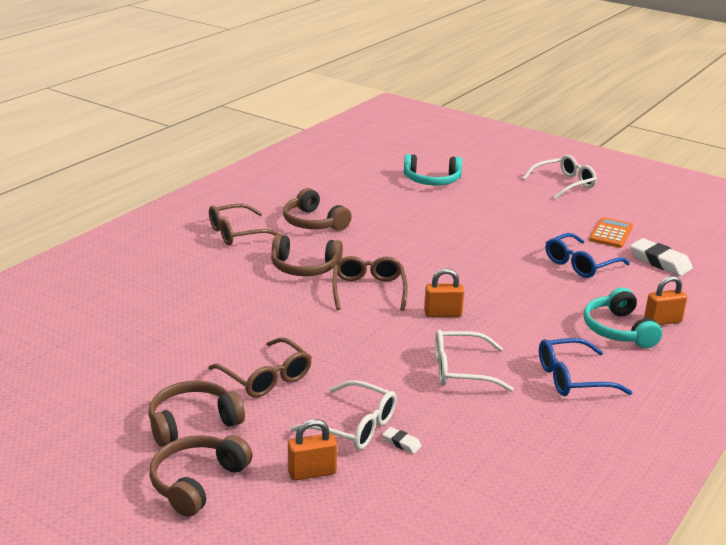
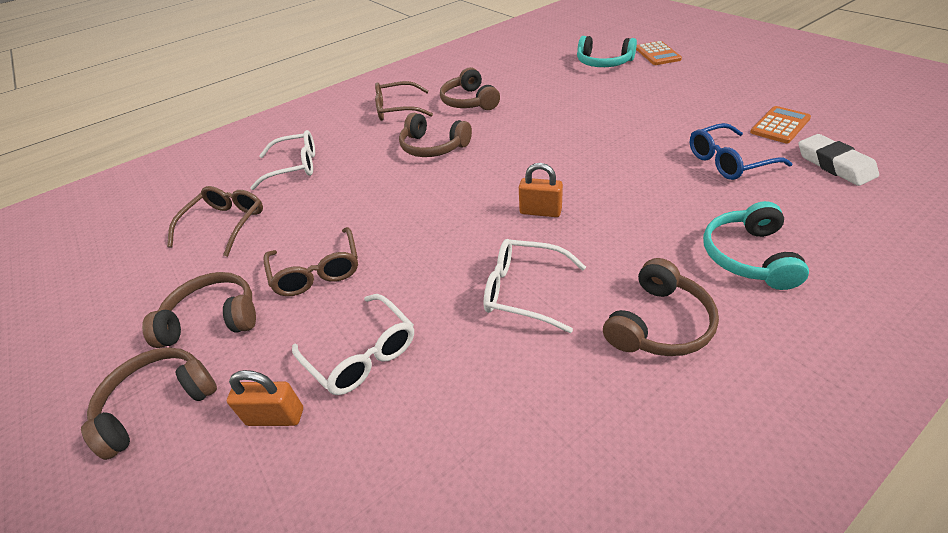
camera: 25 degrees right, 15 degrees up
brown glasses [332,256,408,311] -> brown glasses moved to [167,186,263,257]
white eraser [382,427,422,454] -> none
white glasses [522,155,597,199] -> white glasses moved to [250,130,315,190]
blue glasses [539,338,632,396] -> brown headphones [603,258,719,356]
orange padlock [644,276,687,325] -> none
none -> orange calculator [636,41,682,65]

